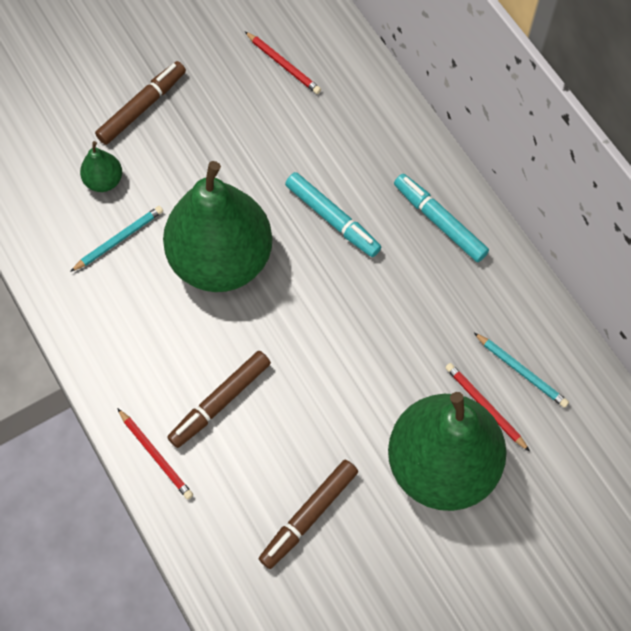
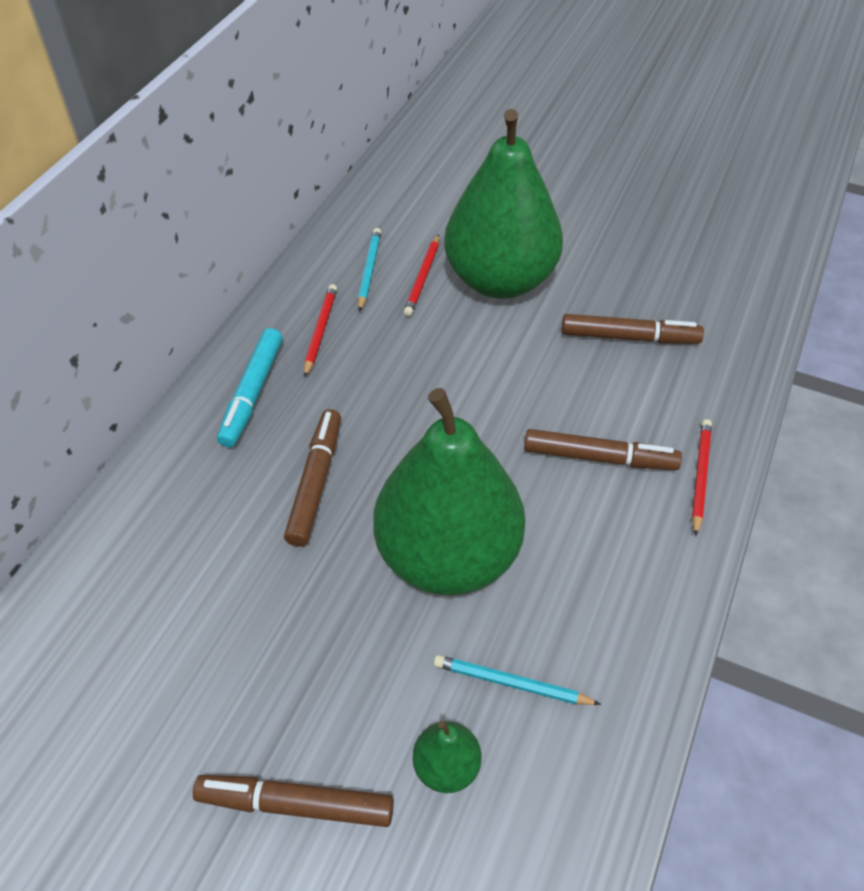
camera: 125 degrees left, 15 degrees down
red pencil [245,32,321,94] -> red pencil moved to [304,284,337,378]
turquoise marker [285,172,381,257] -> brown marker [284,409,341,546]

